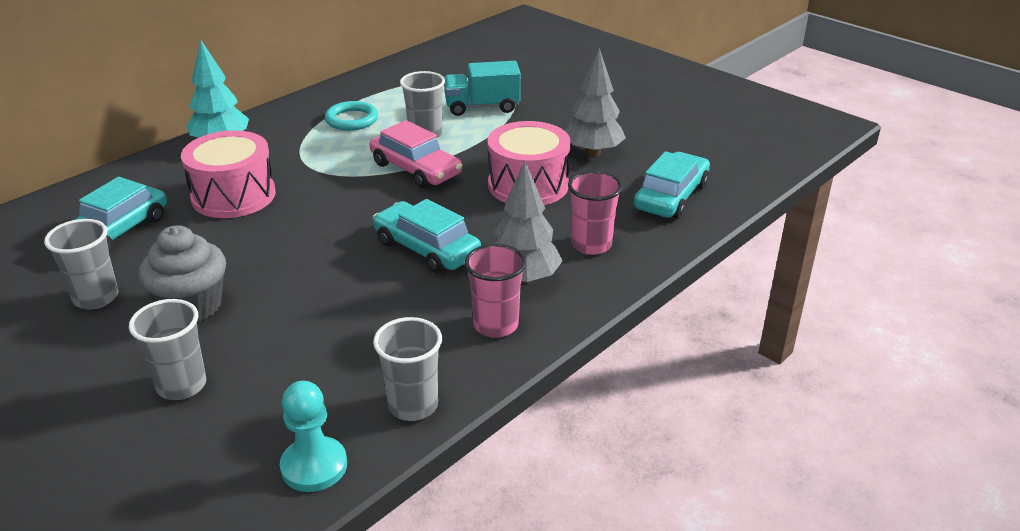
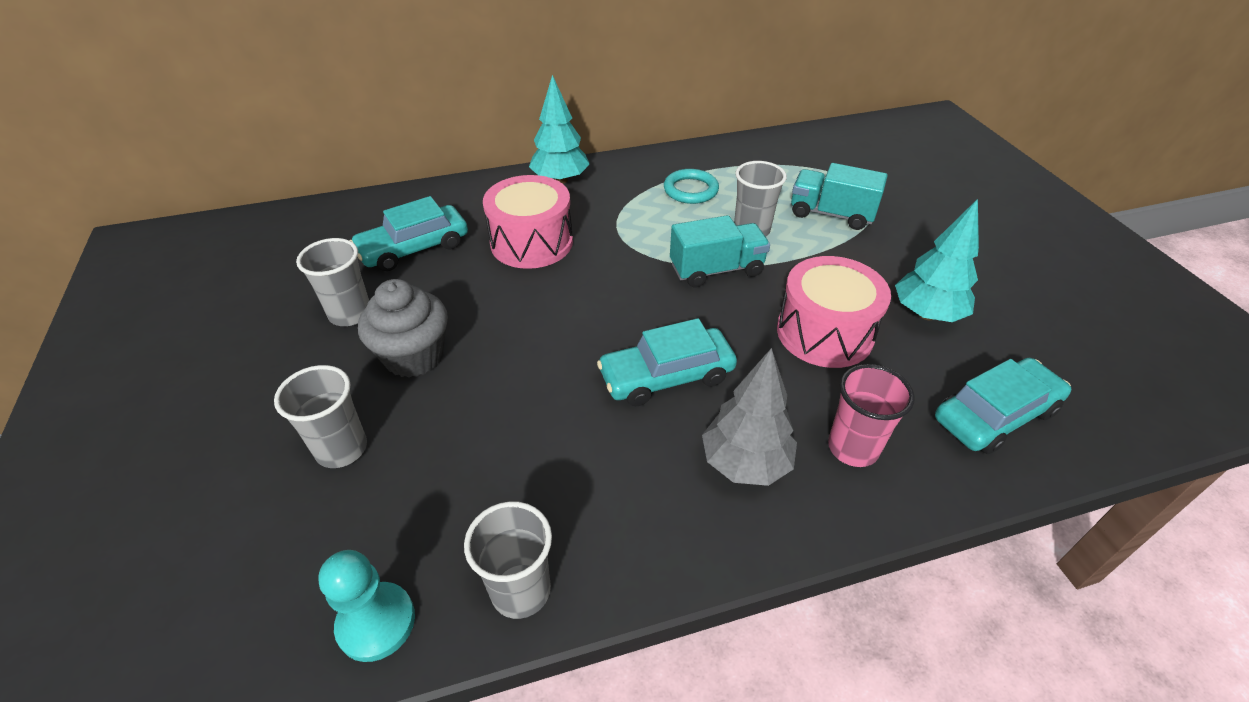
camera: 30 degrees right, 10 degrees up
pink car [370,120,462,188] -> turquoise truck [670,215,770,287]
turquoise car [373,199,481,273] -> turquoise car turned 90 degrees counterclockwise [597,318,737,406]
pink cup [465,244,526,338] -> none
grey tree [565,48,626,156] -> turquoise tree [895,199,979,322]

